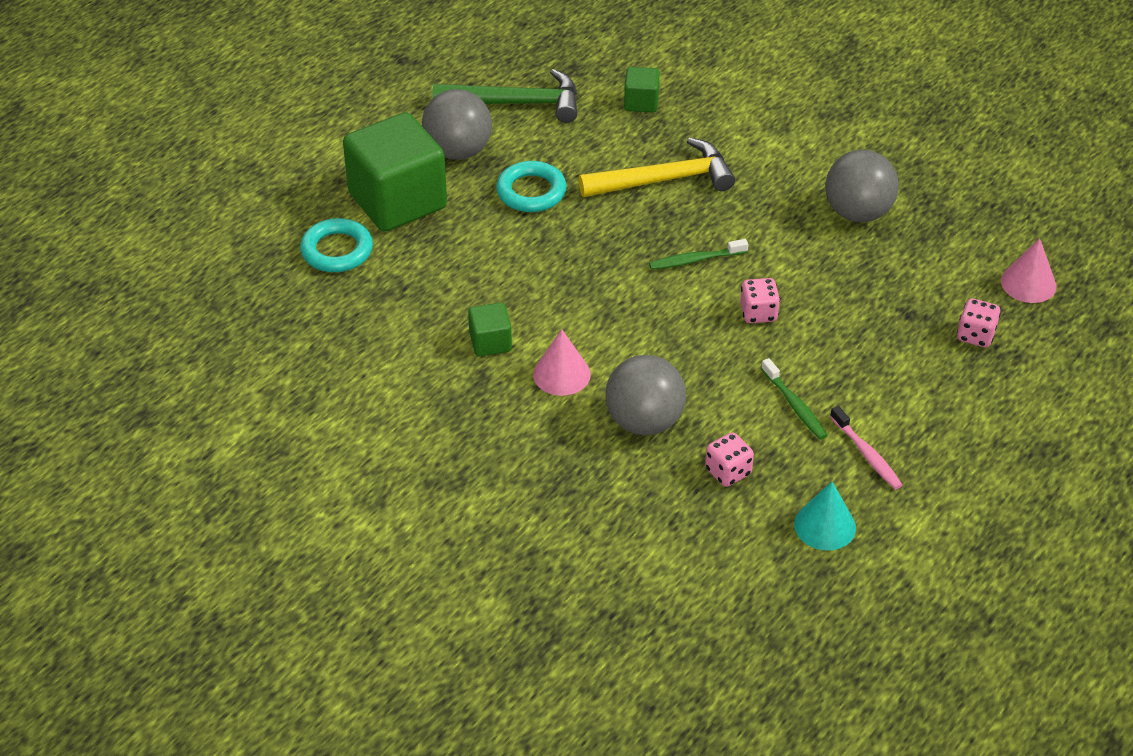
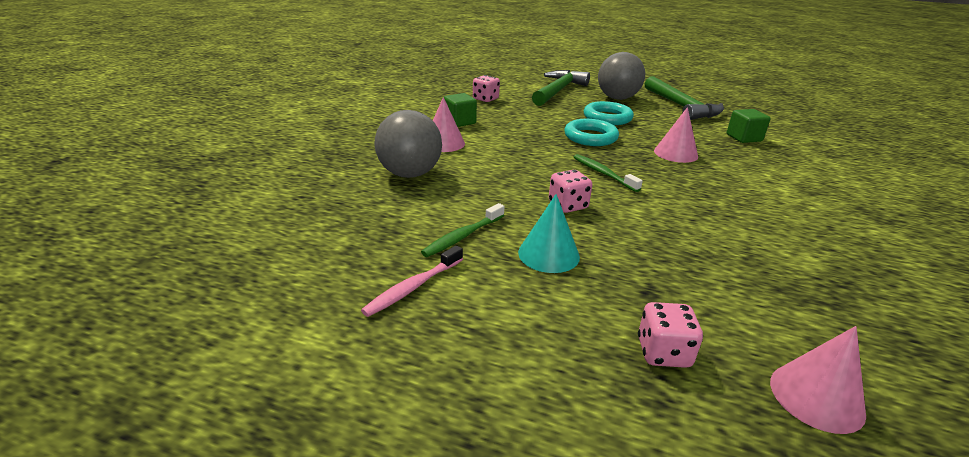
camera: 70 degrees right, 15 degrees down
turquoise ring [300,218,373,272] -> turquoise ring moved to [564,119,619,146]
green cube [343,112,447,232] -> green hammer [532,70,590,106]
yellow hammer [579,138,735,197] -> pink cone [654,107,698,163]
pink dice [705,432,754,487] -> pink dice moved to [473,75,500,102]
turquoise cone [794,482,856,551] -> turquoise cone moved to [518,194,580,273]
grey ball [825,150,899,222] -> none

